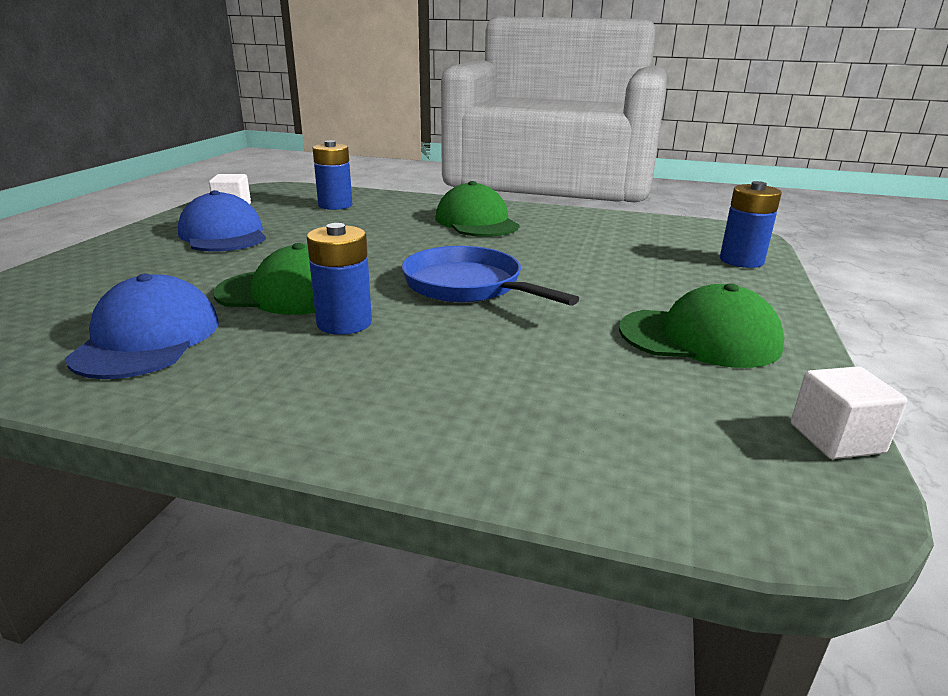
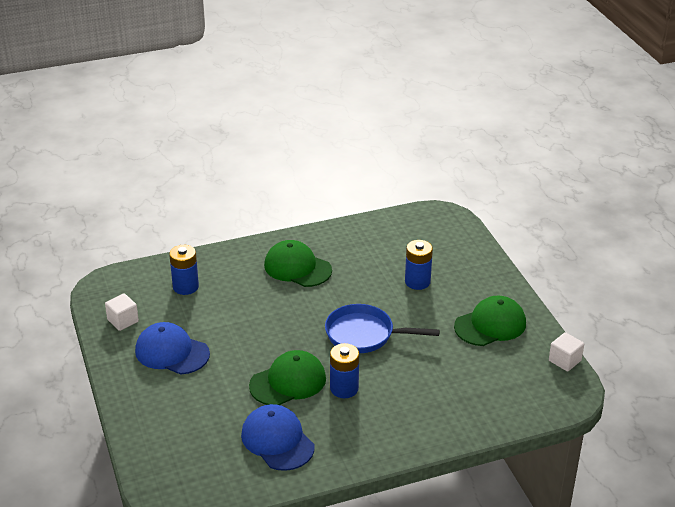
camera: 35 degrees left, 10 degrees up
blue battery [720,181,782,268] -> blue battery moved to [405,240,433,290]

